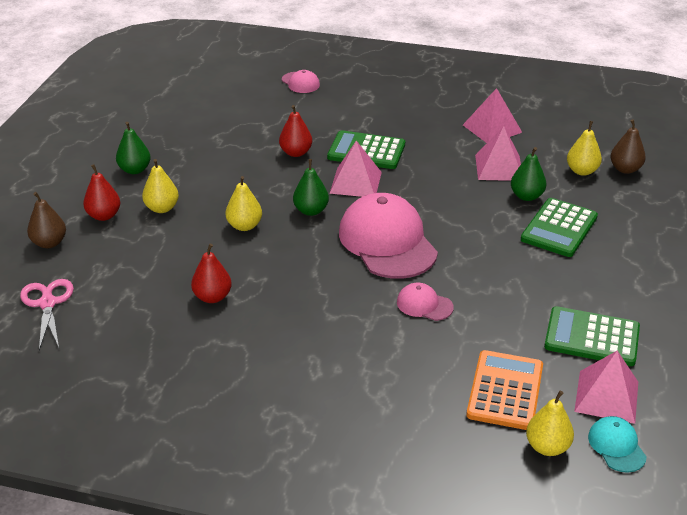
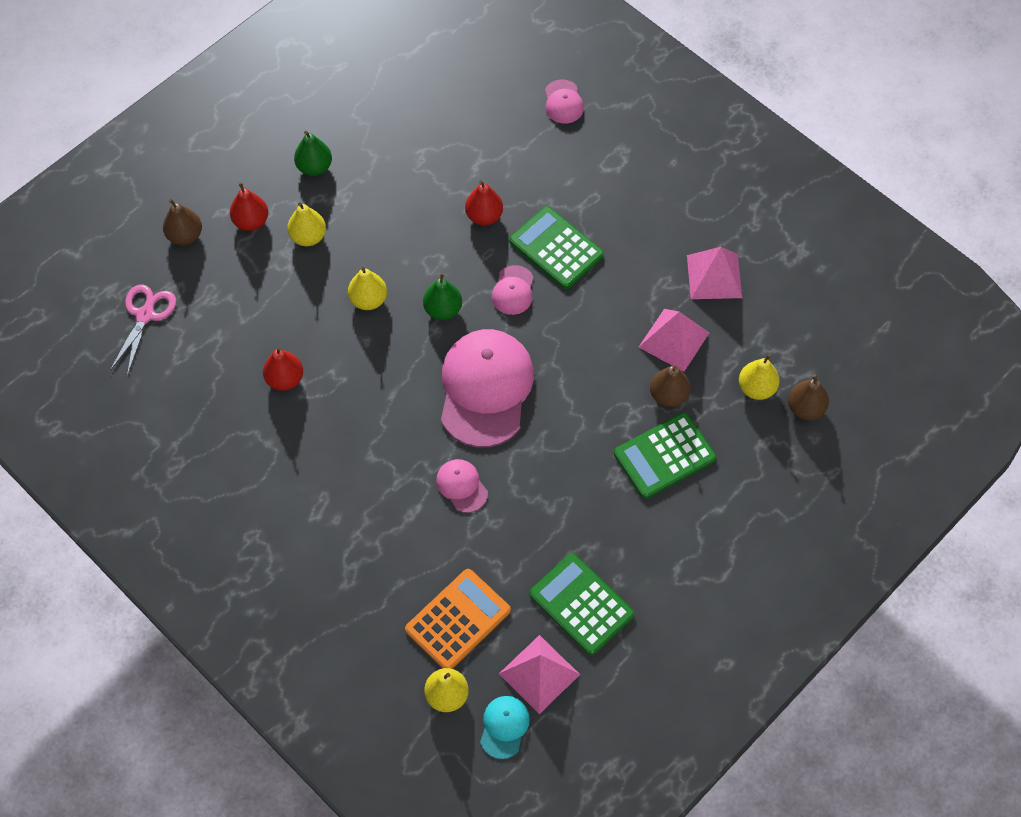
camera: 30 degrees right, 25 degrees up
pink pyramid [329,141,382,197] -> pink cap [492,265,533,315]
green pear [511,147,546,201] -> brown pear [650,366,691,407]

